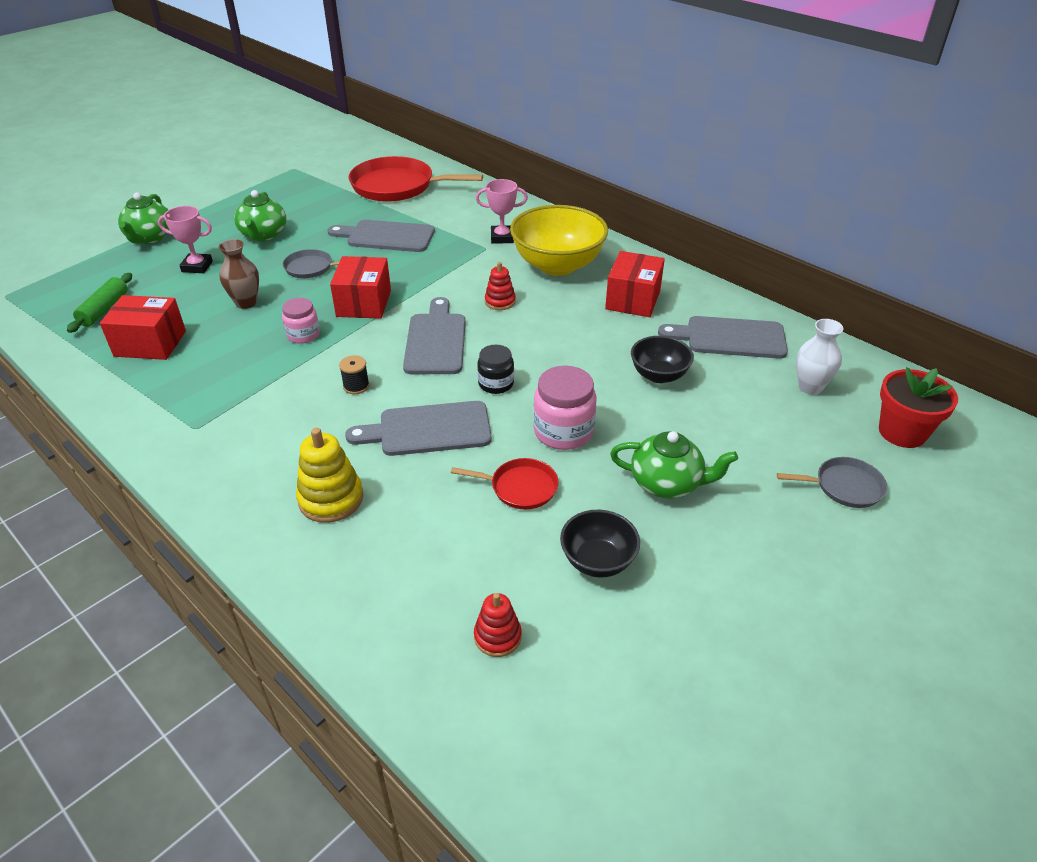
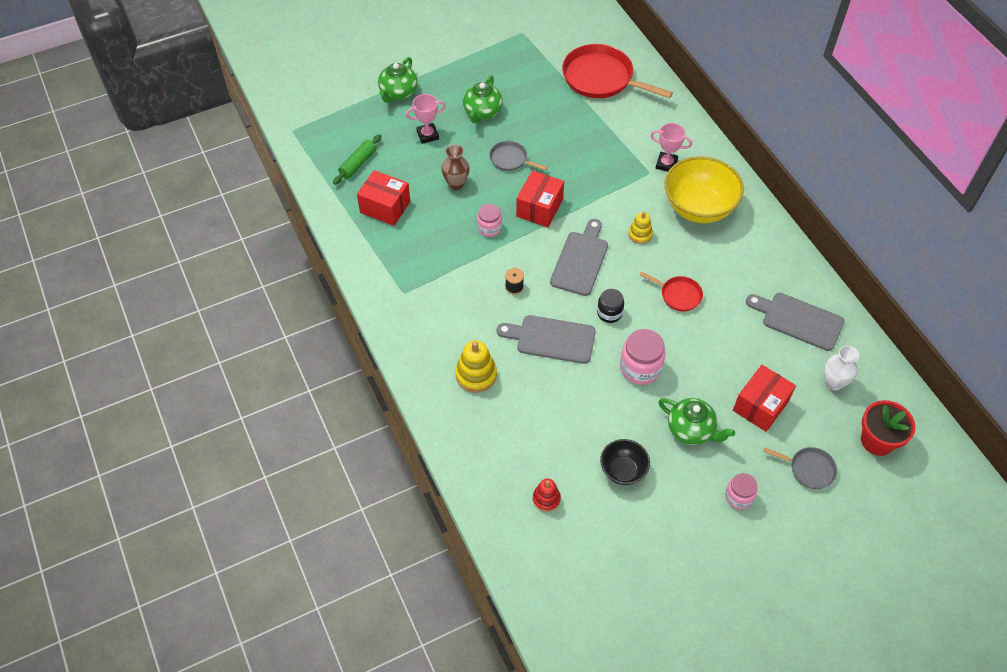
camera: 20 degrees right, 15 degrees up
pink trophy [158,206,213,273] -> pink trophy turned 45 degrees counterclockwise [406,94,446,144]
grey cutting board [328,220,435,252] -> none
red pan [451,458,559,509] -> red pan moved to [640,272,703,311]
red stacking toy [485,262,516,310] -> yellow stacking toy [628,212,653,244]
red box [605,251,665,317] -> red box moved to [733,365,796,432]
black bowl [631,336,694,383] -> none
none -> pink jar [725,473,758,509]

